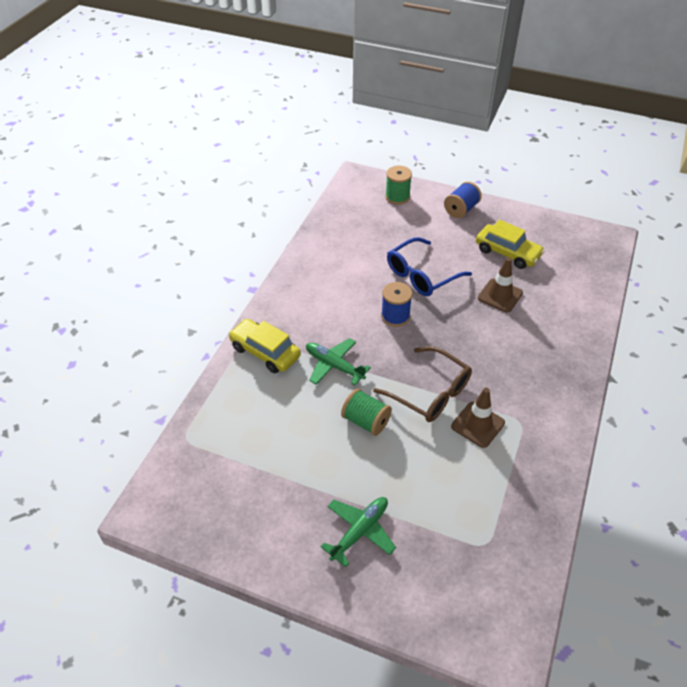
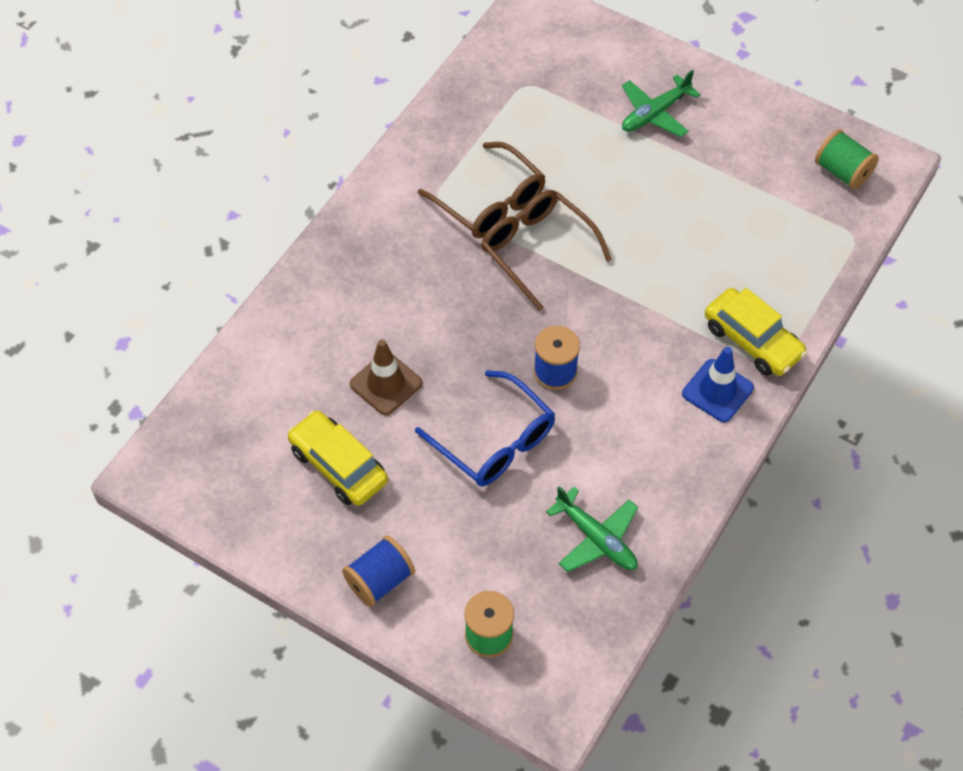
camera: 170 degrees left, 10 degrees up
green plane [306,338,371,385] -> green plane moved to [546,486,638,572]
green spool [341,389,392,436] -> green spool moved to [815,129,879,190]
blue glasses [387,237,472,296] -> blue glasses turned 75 degrees clockwise [415,370,555,486]
brown traffic cone [451,388,505,448] -> brown glasses [418,142,546,238]
none -> blue traffic cone [682,347,754,422]

